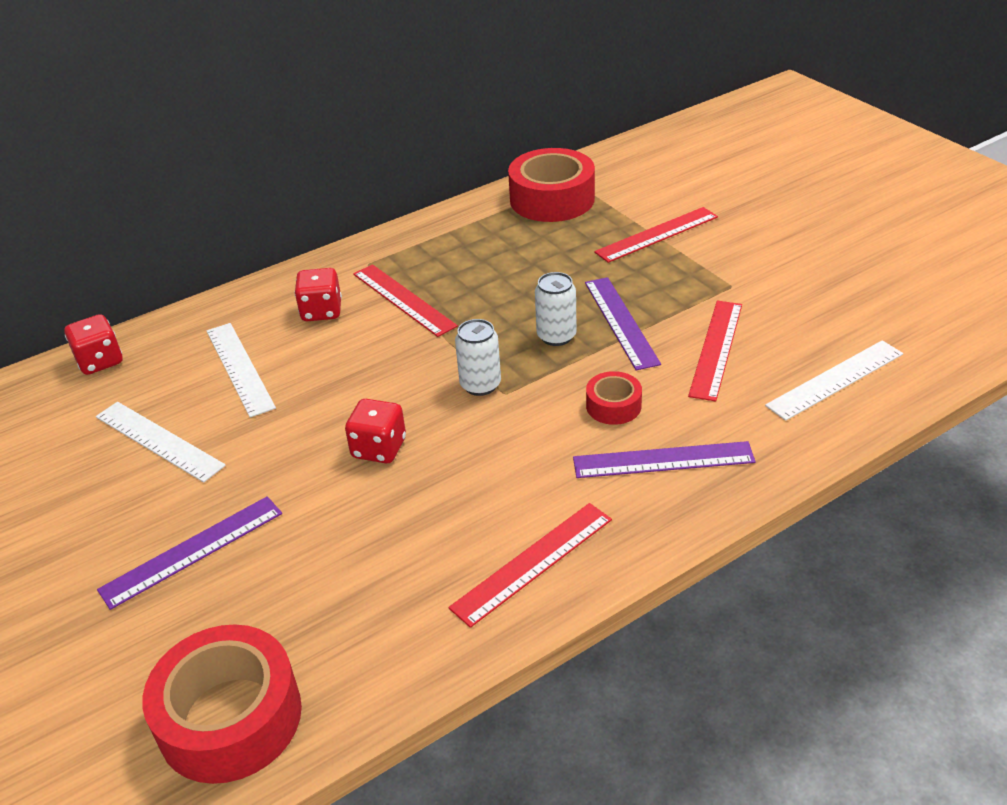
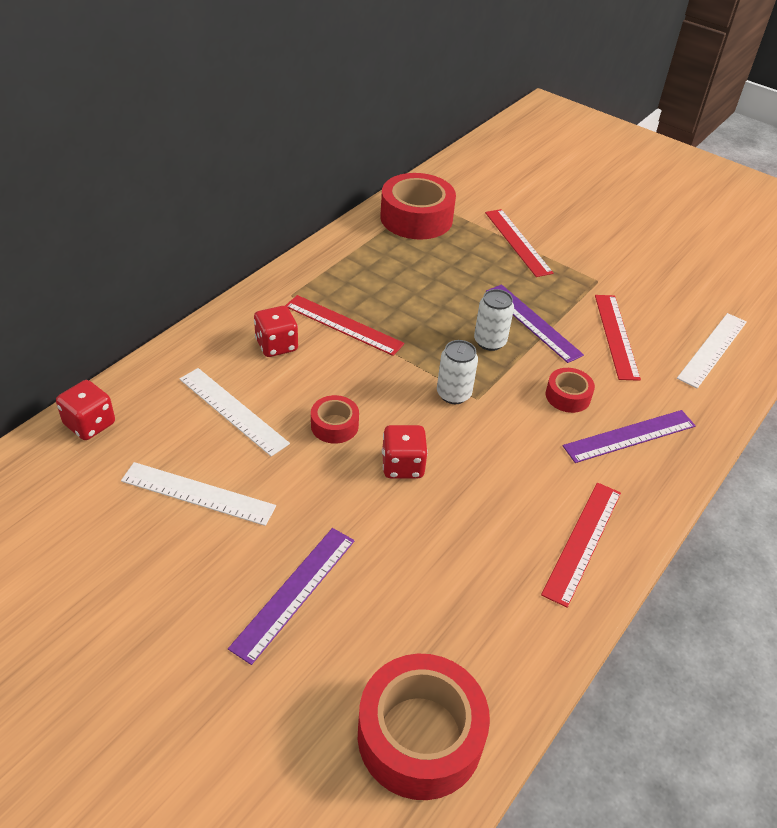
camera: 25 degrees left, 5 degrees up
red ruler [594,207,718,263] -> red ruler turned 60 degrees counterclockwise [485,209,553,277]
none -> red tape [311,395,359,444]

